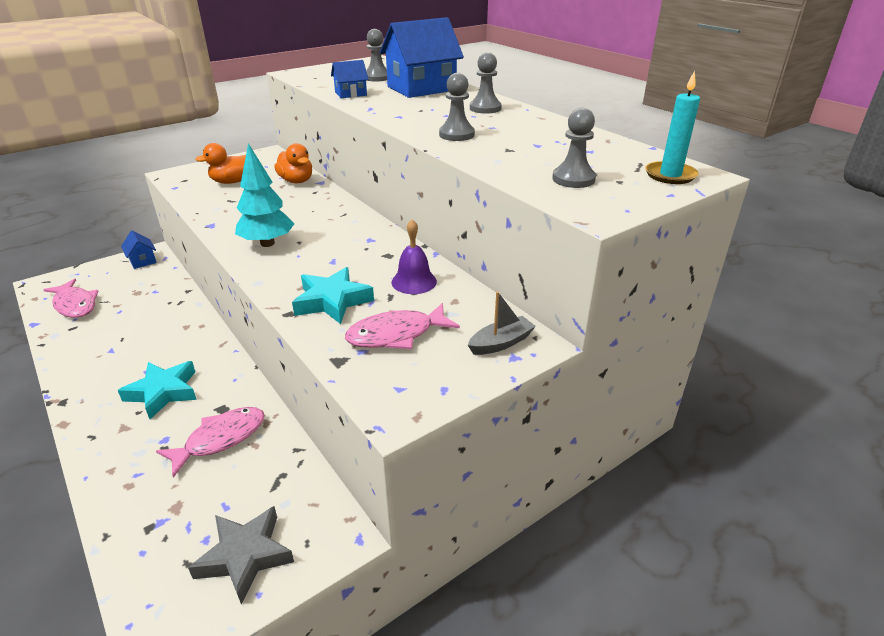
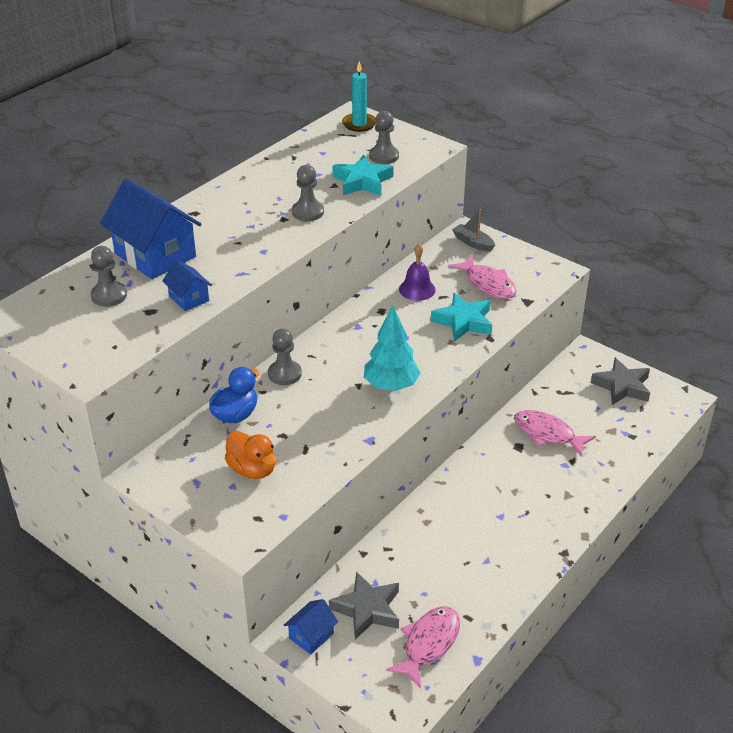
camera: 105 degrees left, 5 degrees up
turquoise star [118,361,197,419] -> turquoise star moved to [332,155,394,196]
orange duck [274,143,312,183] -> blue duck [209,367,260,423]
grey pawn [470,52,502,114] -> grey pawn moved to [268,329,302,385]
none -> grey star [329,571,399,639]

